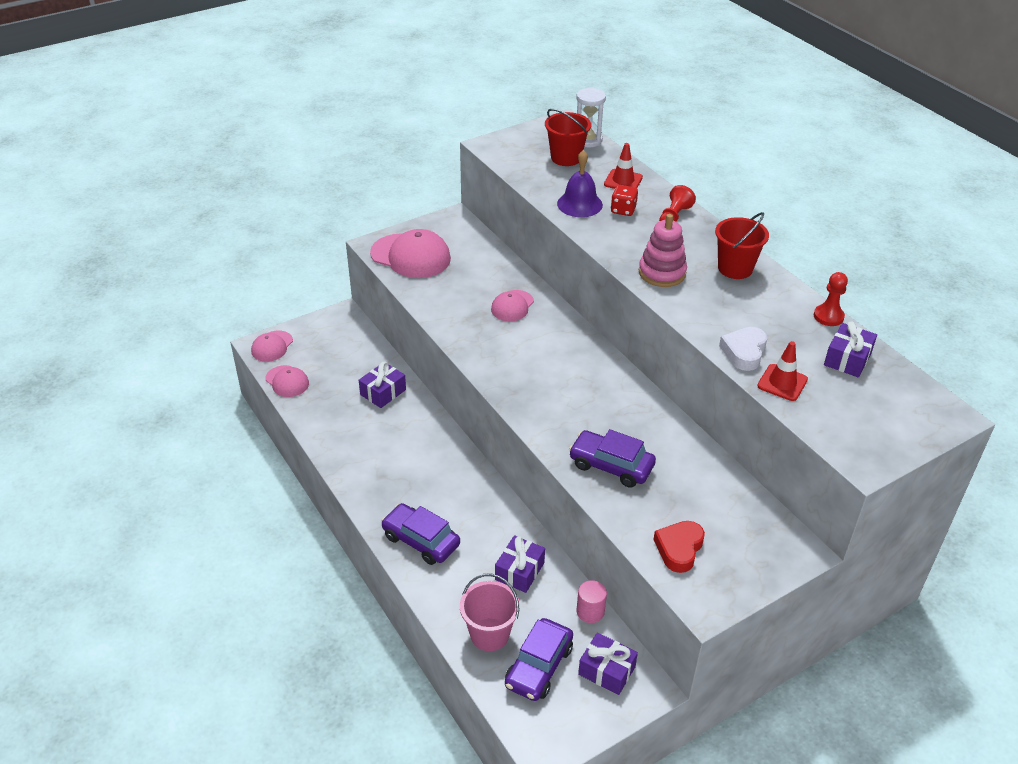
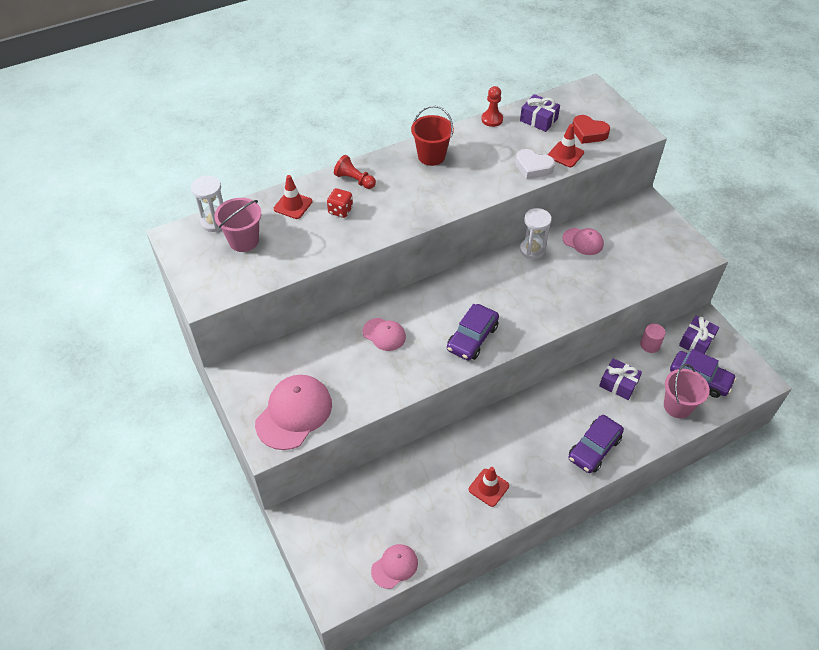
camera: 85 degrees left, 10 degrees up
pink cap [251,331,293,362] -> pink cap moved to [562,228,604,255]
purple gift [359,362,406,408] -> none
red bucket [545,109,591,166] -> pink bucket [214,198,261,252]
purple bell [557,150,603,217] -> none
purple car [569,429,656,488] -> purple car moved to [447,304,499,360]
pink stacking toy [639,214,687,287] -> none
red heart [653,521,705,573] -> red heart moved to [573,115,610,144]
none -> red traffic cone [469,467,509,507]
none -> white hourglass [520,208,552,259]

